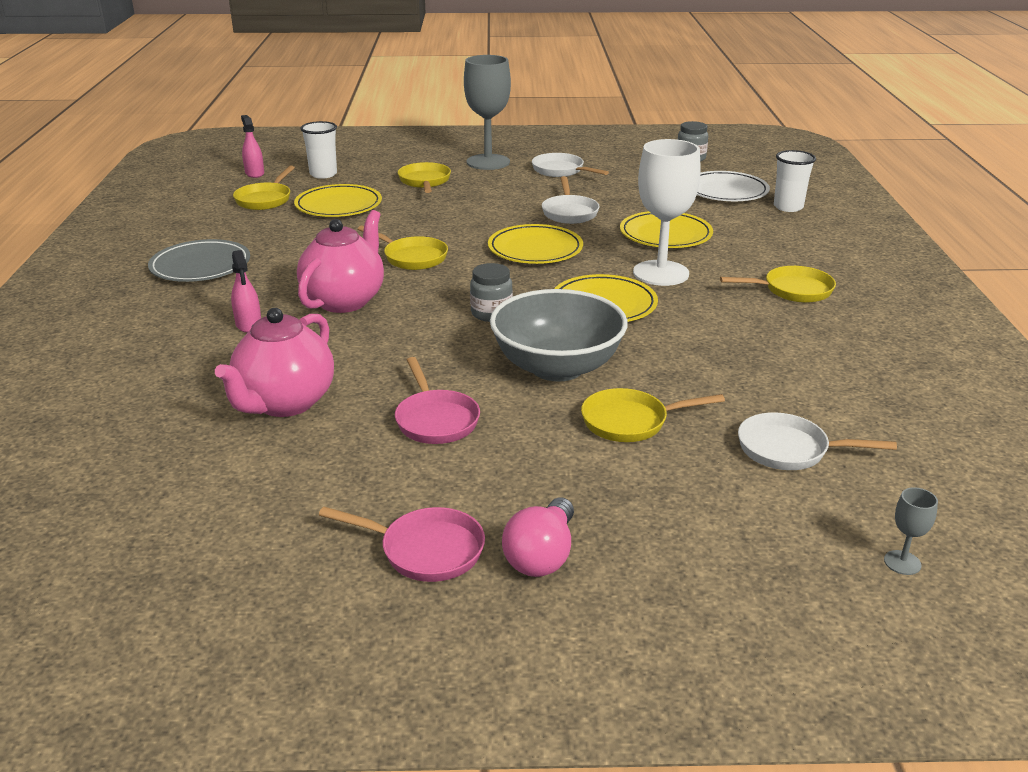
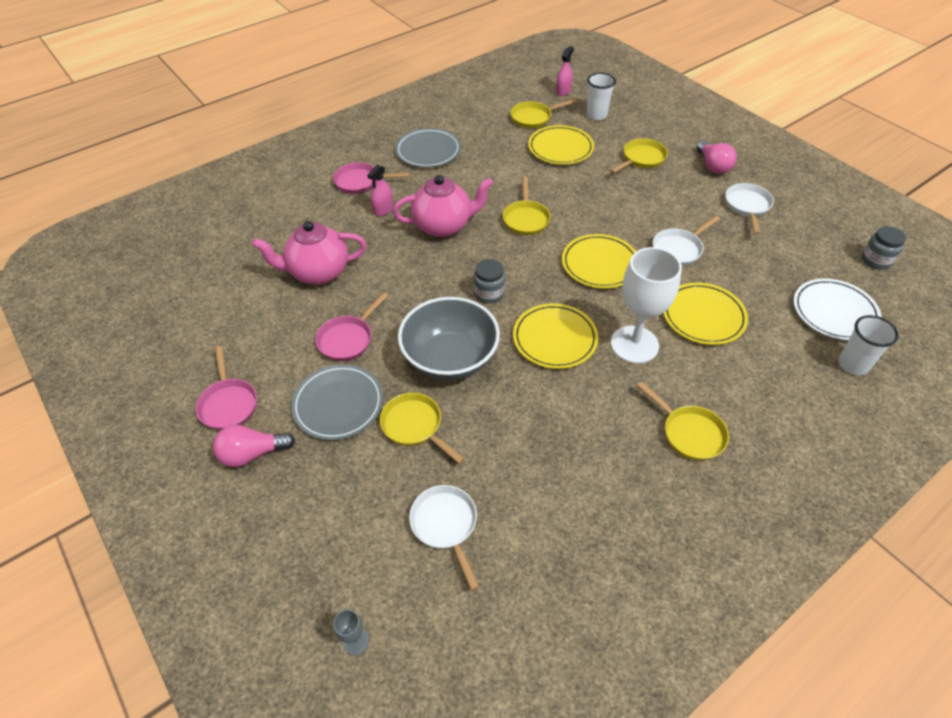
camera: 55 degrees right, 20 degrees up
grey goblet [464,55,511,170] -> pink light bulb [697,141,737,174]
none -> grey plate [291,364,383,440]
none -> pink pan [333,162,410,194]

